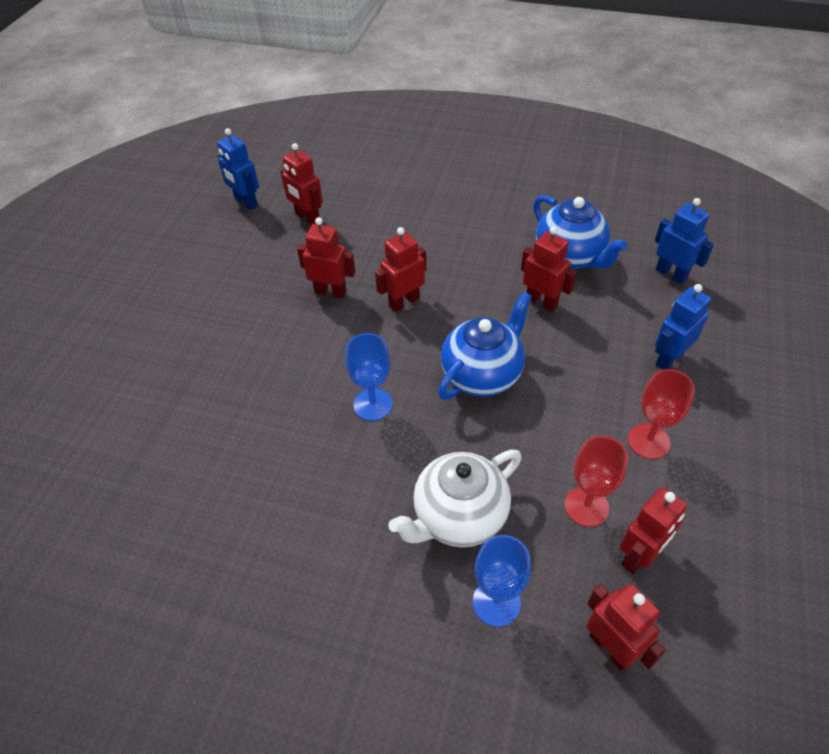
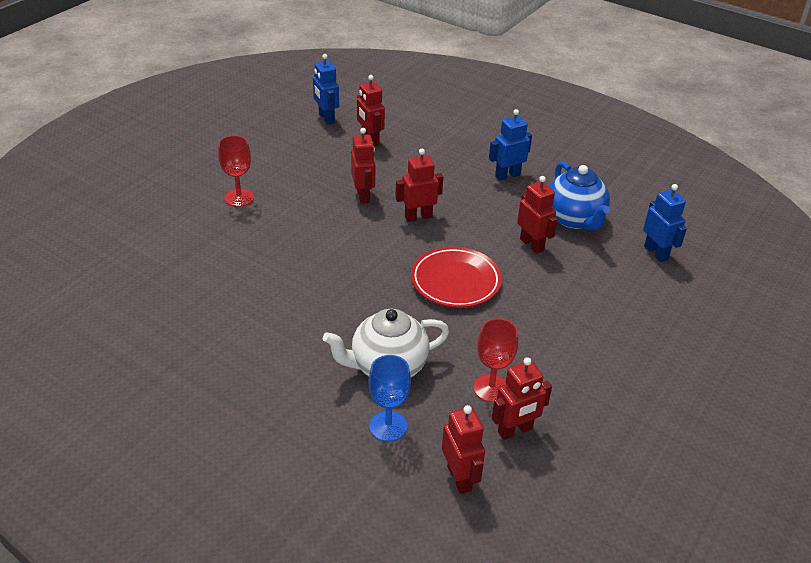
camera: 15 degrees right, 10 degrees down
red robot [297,217,355,299] -> red robot turned 45 degrees clockwise [351,128,375,204]
blue goblet [345,333,393,421] -> none
blue teapot [438,292,532,400] -> red plate [411,247,502,308]
red goblet [628,369,695,459] -> red goblet moved to [218,135,254,207]
blue robot [655,284,711,370] -> blue robot moved to [489,109,532,181]

